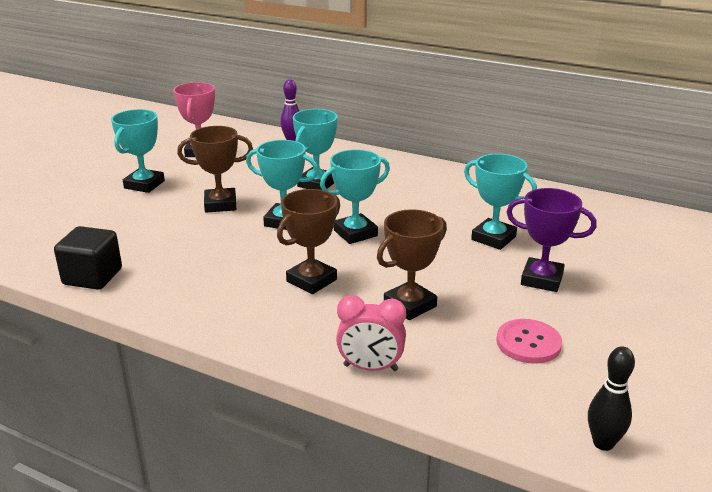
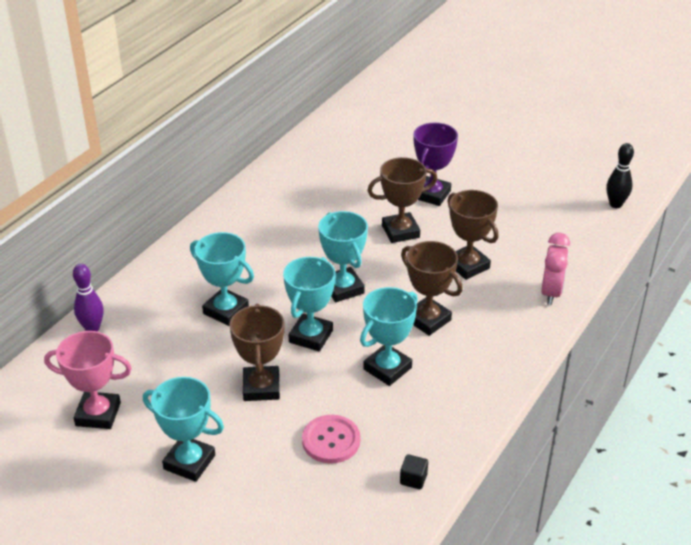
camera: 85 degrees left, 10 degrees up
black cube [54,226,122,290] -> black cube [400,454,428,489], size x0.48
turquoise trophy [464,154,537,250] -> turquoise trophy moved to [360,287,418,386]
pink button [496,319,562,364] -> pink button moved to [302,415,361,463]
none -> brown trophy [367,157,437,243]

